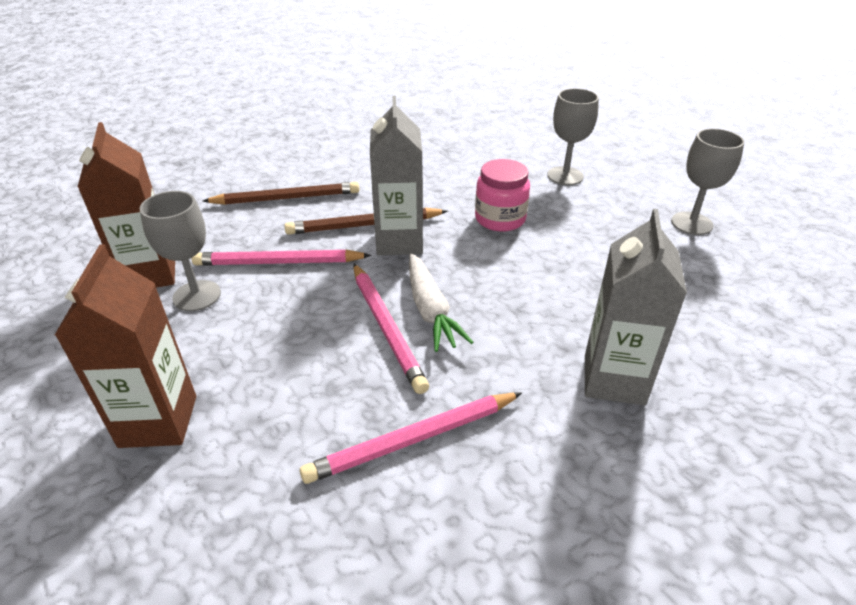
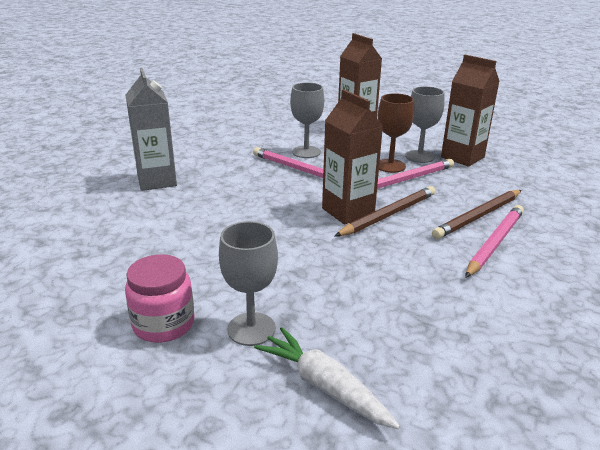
camera: 150 degrees right, 10 degrees down
pink pencil [300,392,522,484] -> pink pencil moved to [465,205,524,278]
grey carton [370,96,423,255] -> brown carton [322,90,383,224]
white carrot [409,253,473,352] -> white carrot moved to [254,327,400,429]
pink jar [475,159,530,232] -> pink jar moved to [125,254,195,343]
grey goblet [671,128,744,235] -> grey goblet moved to [290,83,324,158]
none -> brown goblet [378,93,414,173]

